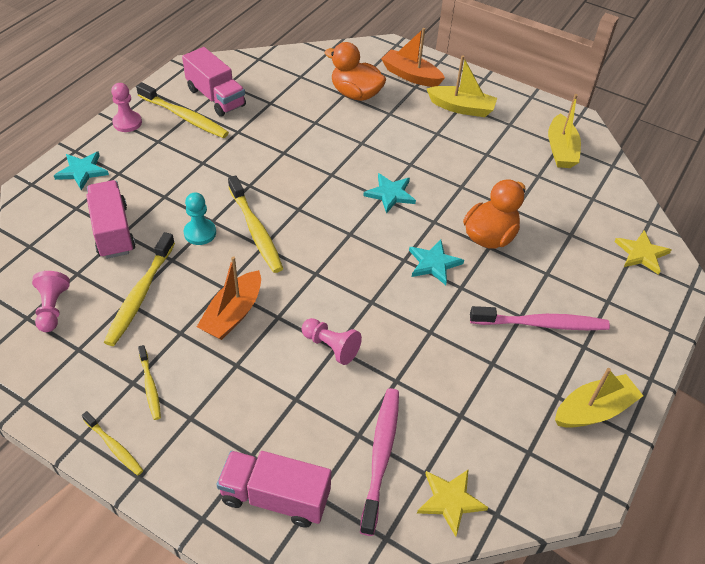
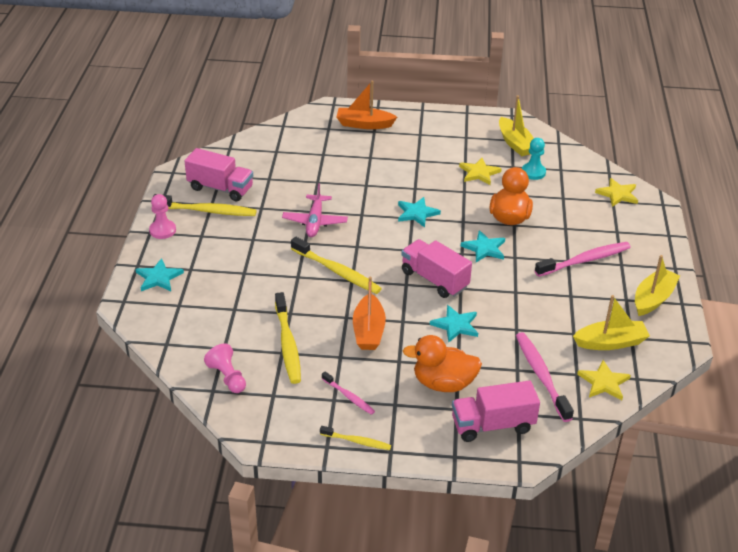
camera: 25 degrees left, 10 degrees down
pink truck [86,180,136,259] -> pink truck moved to [401,239,472,298]
yellow toothbrush [138,345,161,420] -> pink toothbrush [322,371,375,415]
turquoise pawn [184,192,216,245] -> turquoise pawn moved to [522,138,546,180]
pink pawn [302,318,362,365] -> turquoise star [430,305,478,343]
orange duck [324,42,386,101] -> orange duck moved to [403,335,482,392]
yellow boat [427,55,497,117] -> yellow boat moved to [573,295,650,350]
none -> pink plane [282,183,348,237]
none -> yellow star [459,158,502,185]

